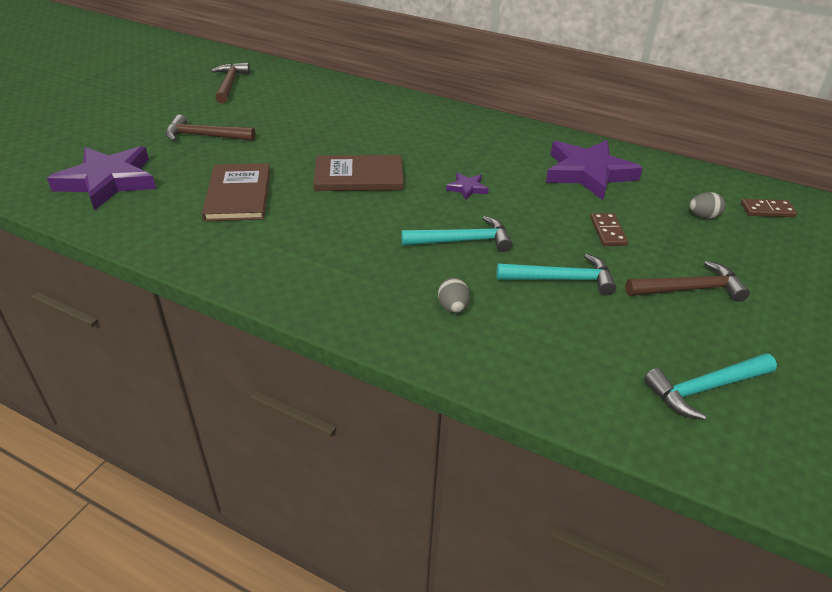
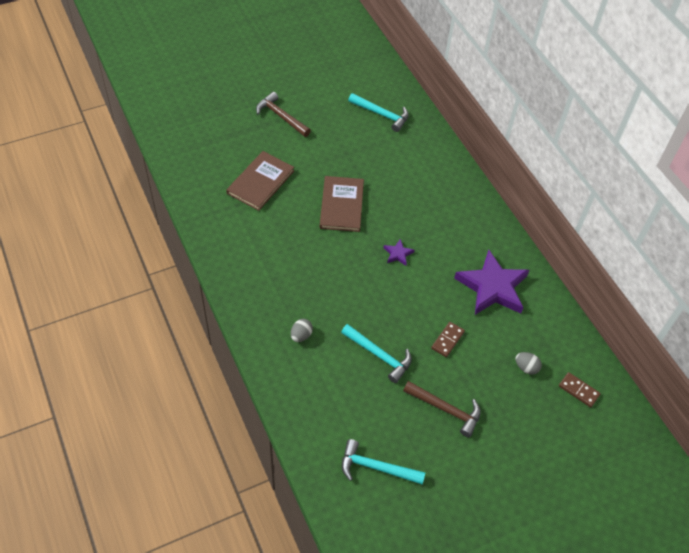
camera: 35 degrees right, 15 degrees up
purple star [47,146,156,211] -> none
brown hammer [211,63,250,104] -> none
brown book [313,155,404,191] -> brown book turned 60 degrees clockwise [320,176,364,232]
turquoise hammer [401,216,513,252] -> turquoise hammer moved to [348,93,409,132]

